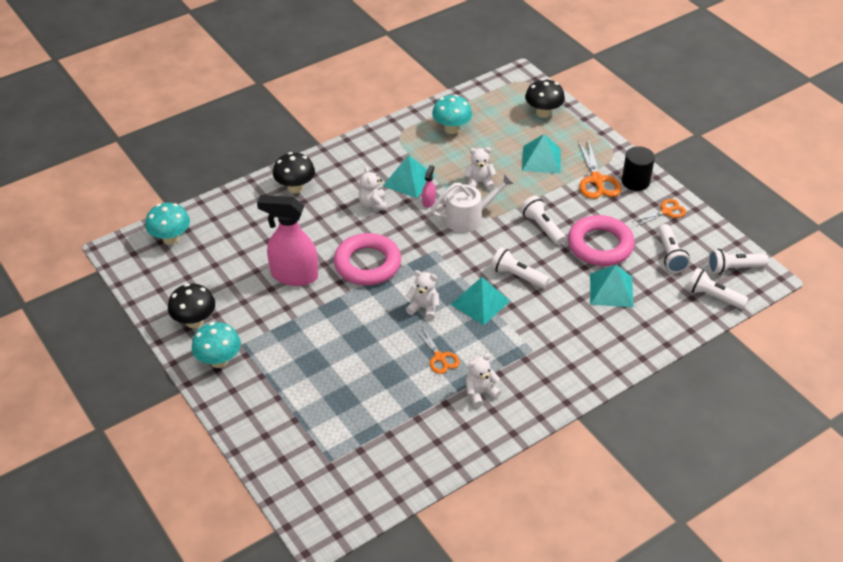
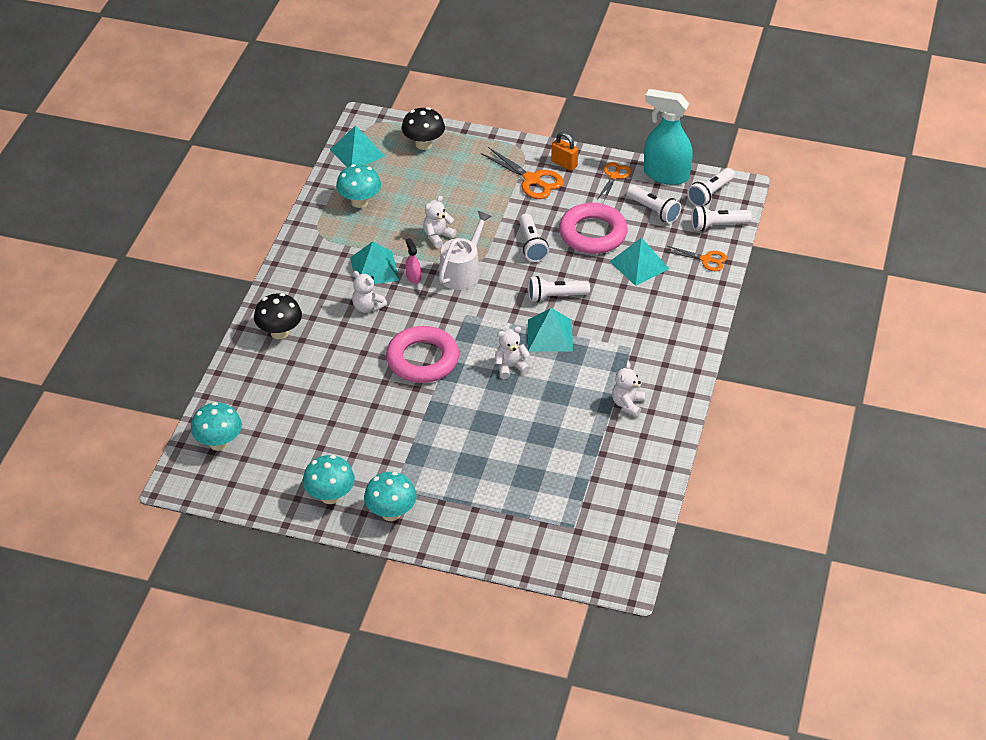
camera: 40 degrees left, 0 degrees up
black mushroom [168,283,215,328] -> turquoise mushroom [303,455,355,504]
pink spray bottle [257,195,318,286] -> none
orange scissors [415,326,460,374] -> orange scissors moved to [665,246,727,271]
white flashlight [520,196,566,245] -> white flashlight turned 120 degrees counterclockwise [519,214,549,262]
turquoise pyramid [522,134,561,173] -> turquoise pyramid moved to [330,125,385,167]
black cylinder [622,146,655,191] -> orange padlock [551,132,578,171]
none -> turquoise spray bottle [644,89,693,185]

